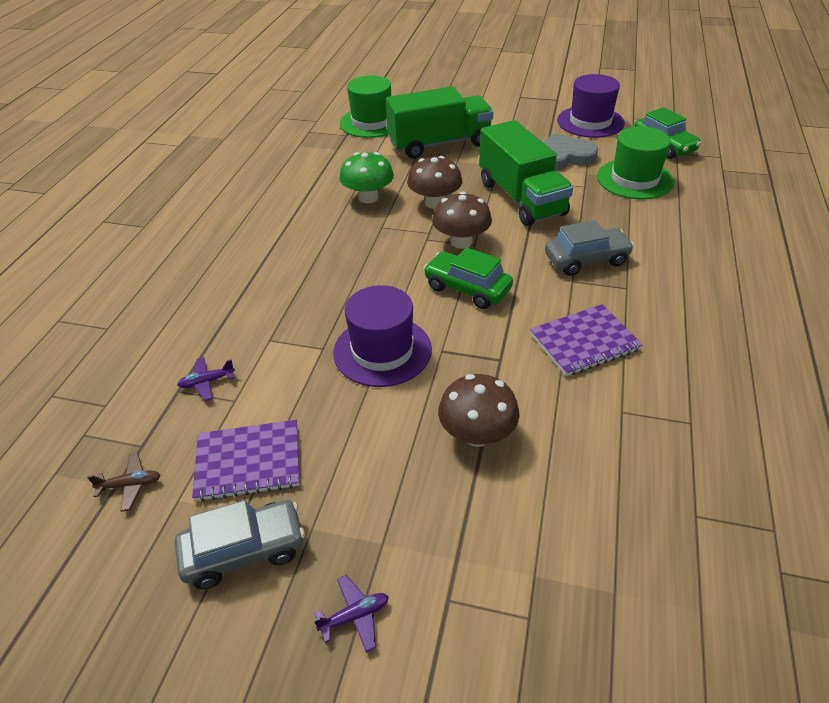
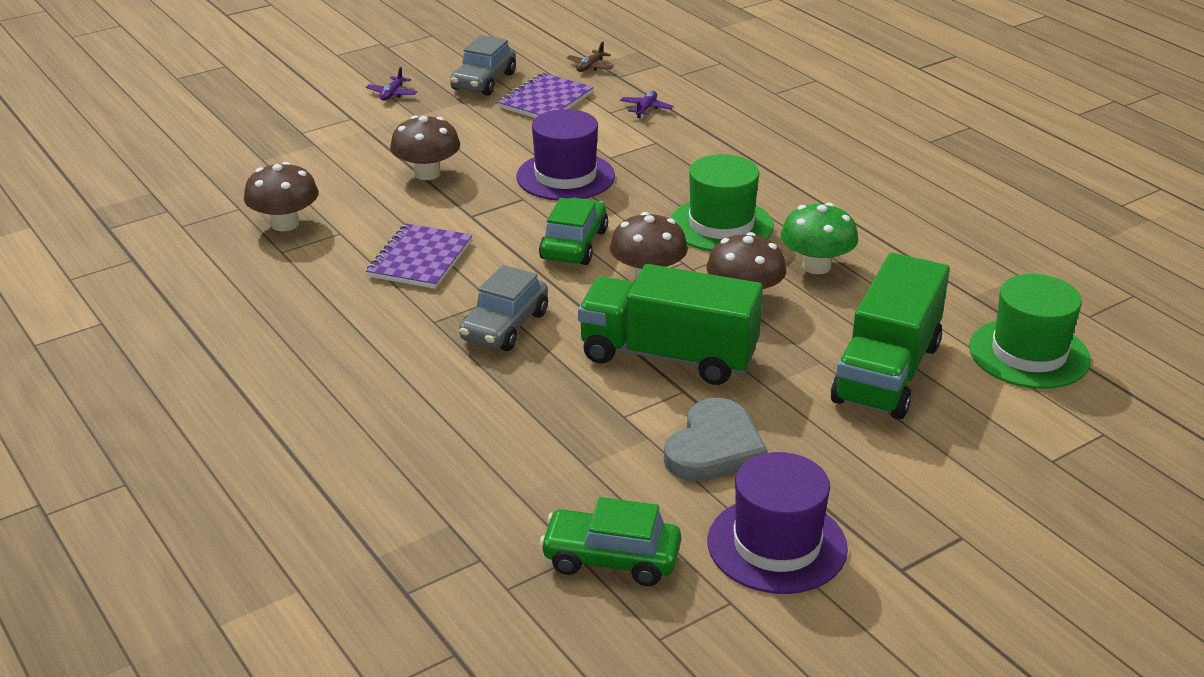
camera: 130 degrees right, 10 degrees down
green car [423,247,513,309] -> green car turned 60 degrees counterclockwise [539,198,608,265]
green hat [597,126,674,200] -> green hat moved to [671,154,774,251]
none -> brown mushroom [244,162,319,231]

